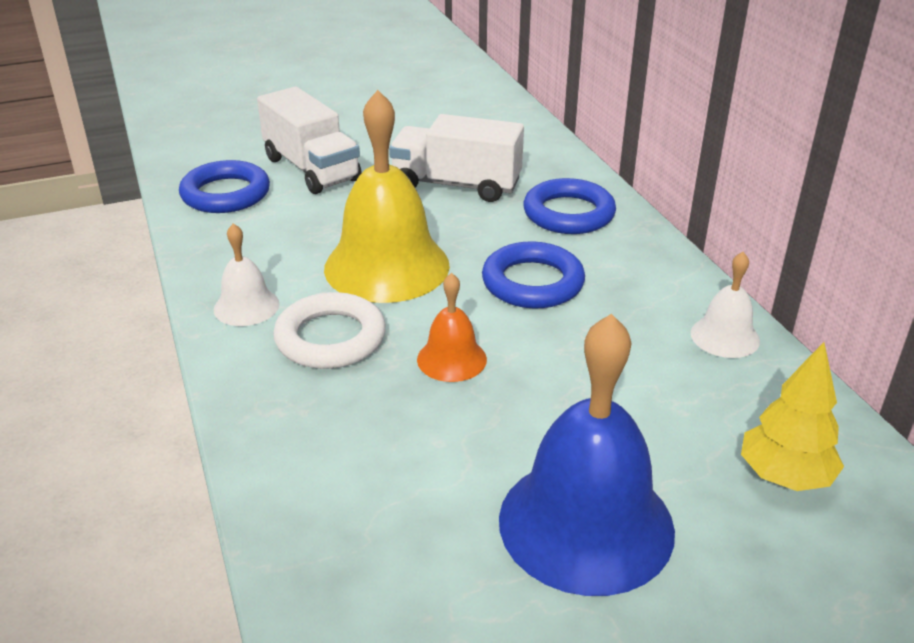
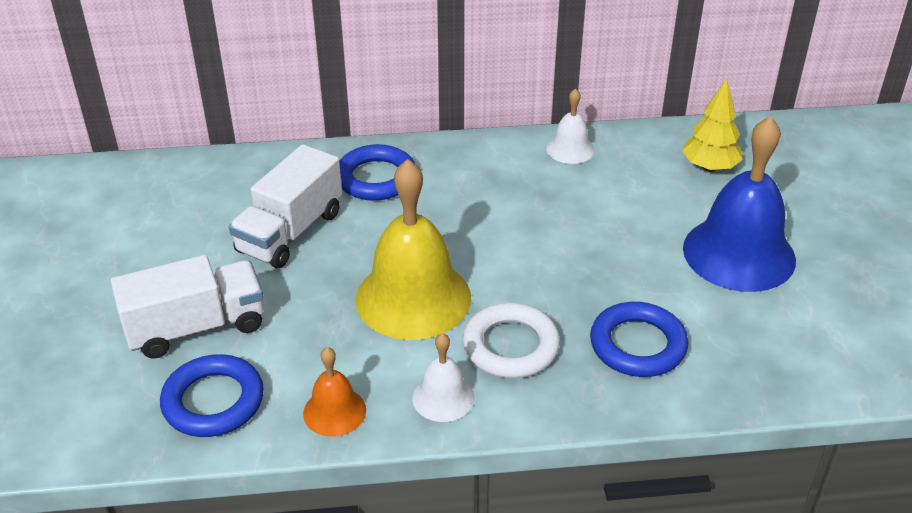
camera: 75 degrees left, 5 degrees up
orange bell [417,273,487,382] -> orange bell moved to [303,347,366,437]
blue ring [482,241,585,309] -> blue ring moved to [590,302,688,377]

